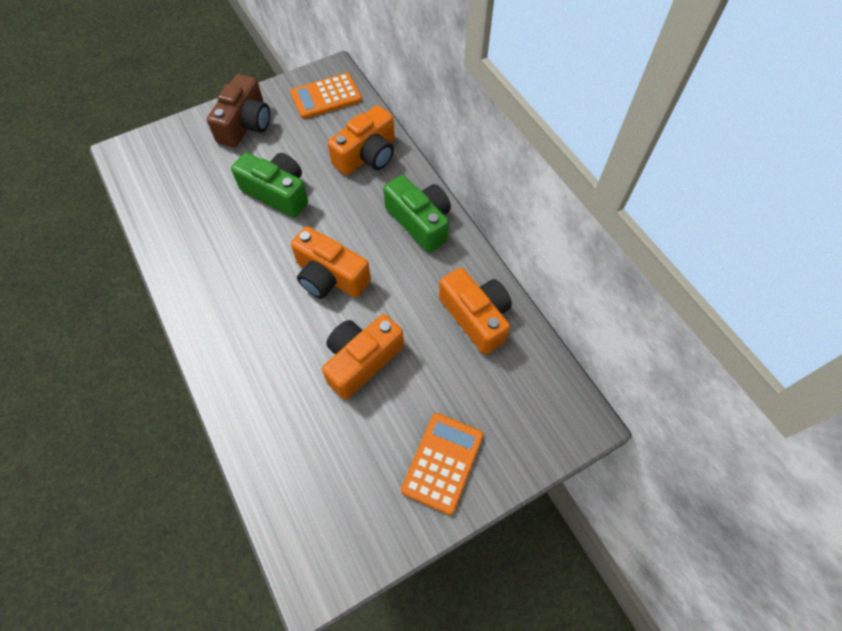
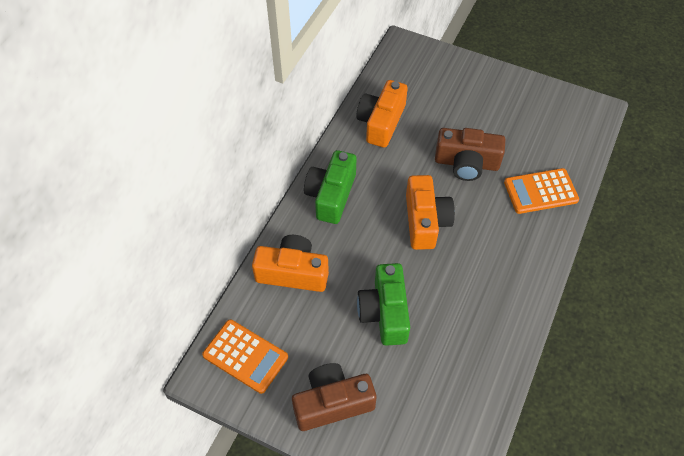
camera: 125 degrees left, 5 degrees down
orange camera [322,314,404,400] -> brown camera [435,128,505,181]
orange calculator [401,413,484,515] -> orange calculator moved to [504,168,579,214]

